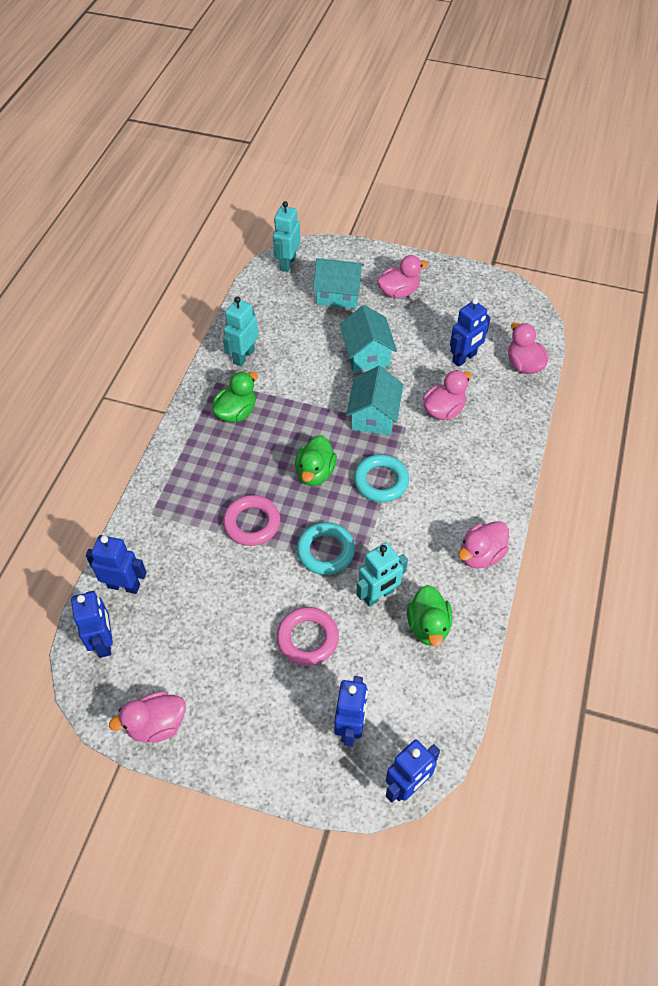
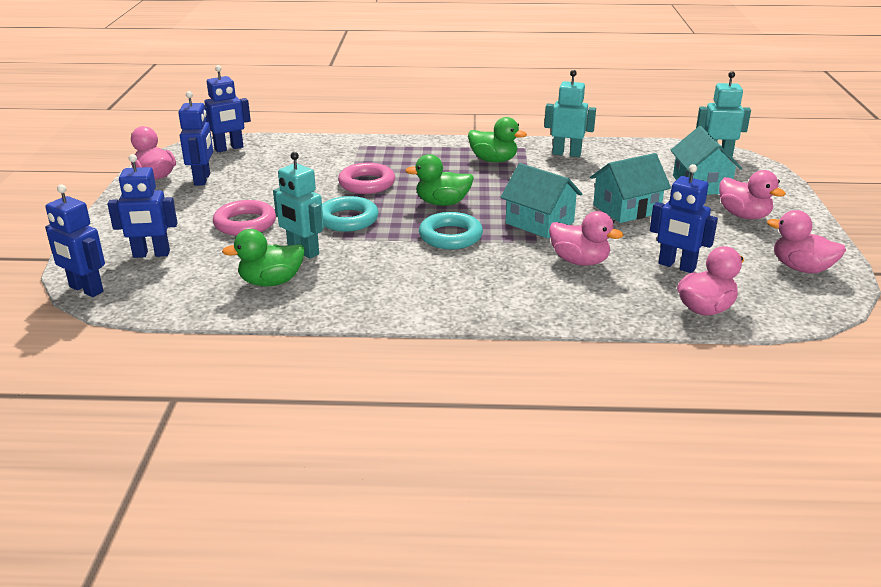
camera: 75 degrees right, 25 degrees down
blue robot [86,535,147,594] -> blue robot moved to [178,91,213,185]
turquoise house [346,366,403,435] -> turquoise house turned 45 degrees clockwise [501,163,582,239]
pink duck [458,521,509,568] -> pink duck moved to [767,210,846,273]

